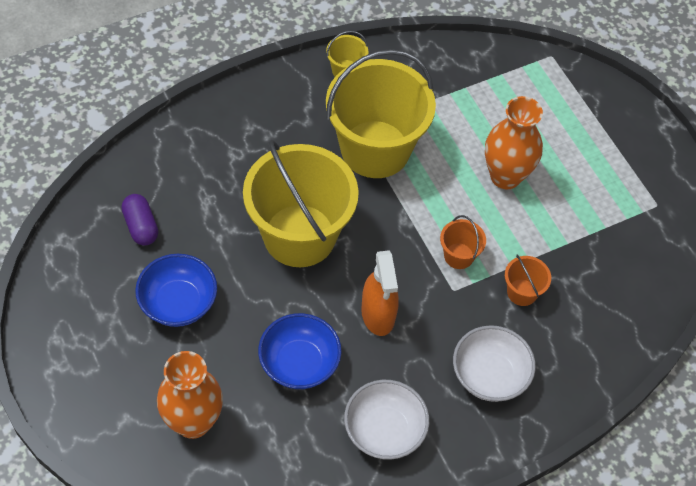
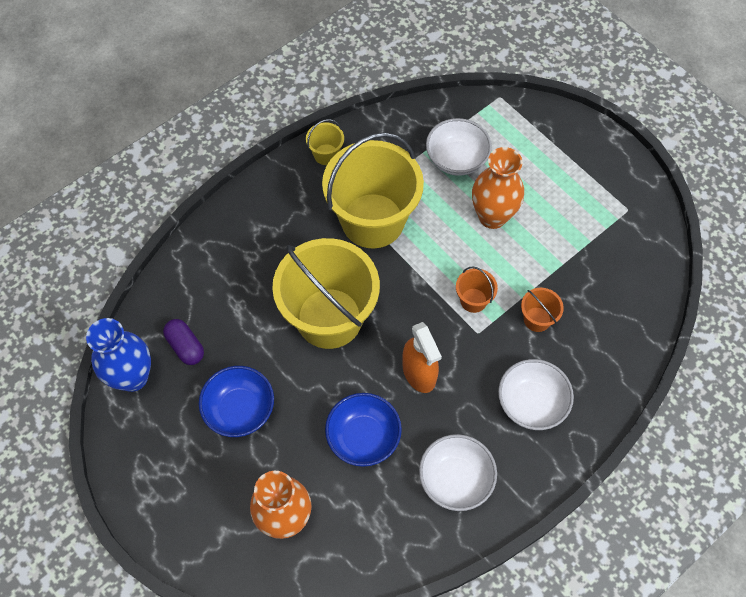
camera: 10 degrees left, 5 degrees up
none -> blue vase [86,318,151,392]
none -> white bowl [426,118,492,176]

